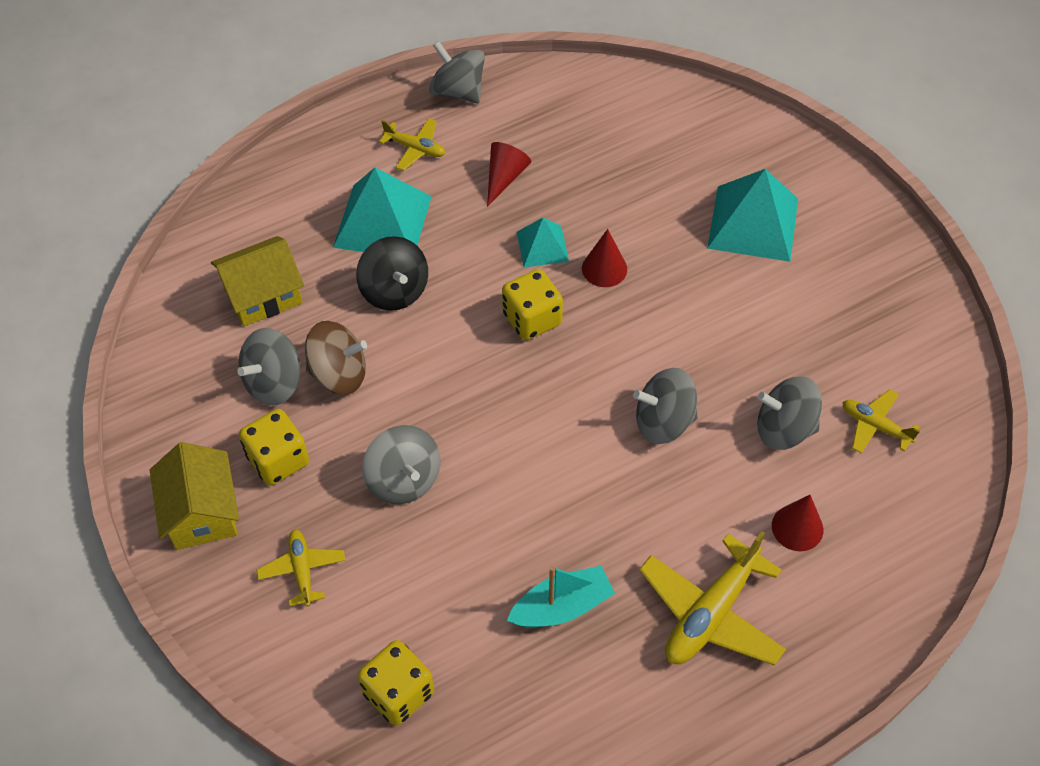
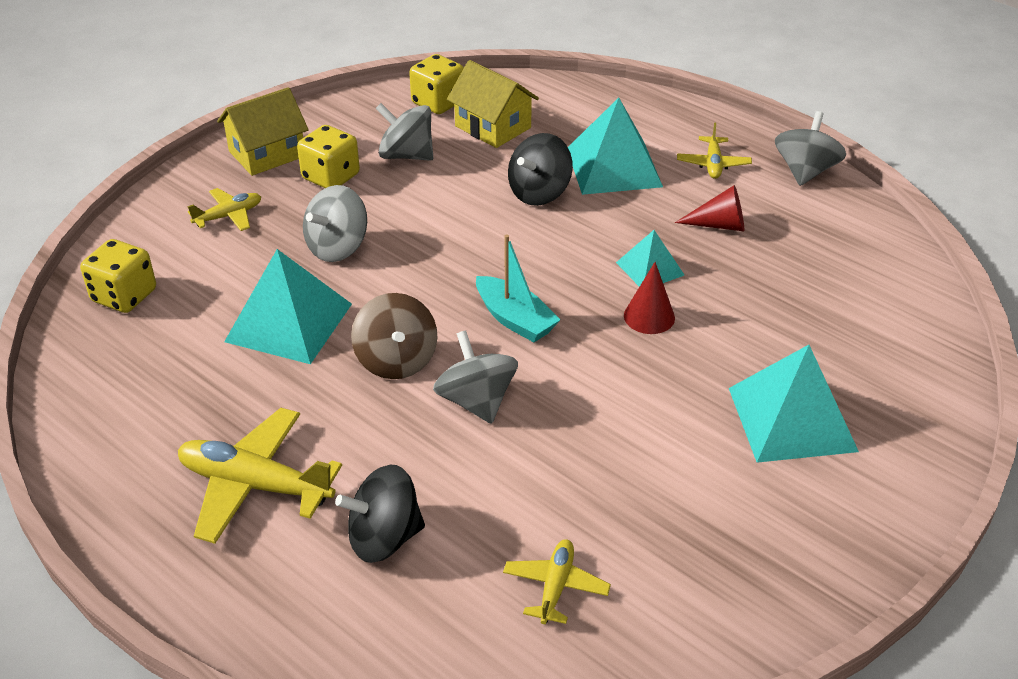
camera: 70 degrees right, 15 degrees down
brown spinning top [305,321,367,395] -> brown spinning top moved to [351,293,437,379]
yellow dice [502,269,563,340] -> yellow dice moved to [409,54,464,114]
turquoise boat [507,566,615,627] -> turquoise boat moved to [476,234,561,342]
grey spinning top [757,376,822,450] -> none
red cone [772,495,823,551] -> black spinning top [335,465,425,563]
none -> turquoise pyramid [224,249,352,364]

